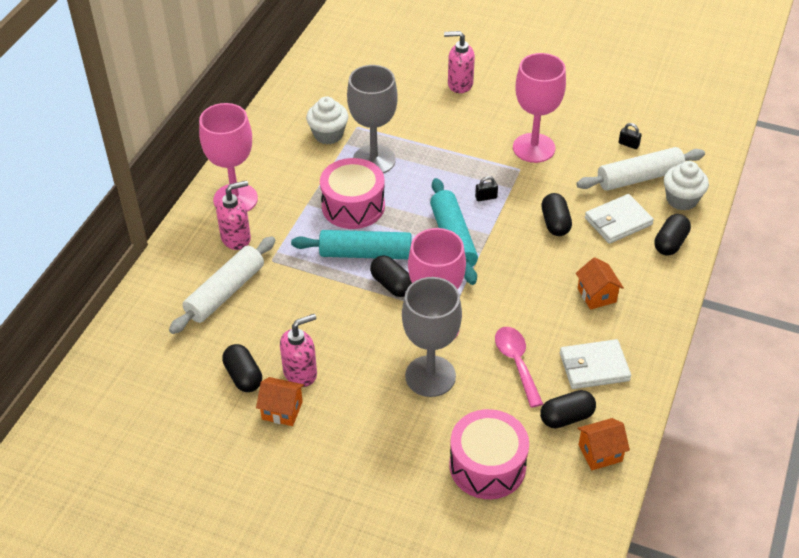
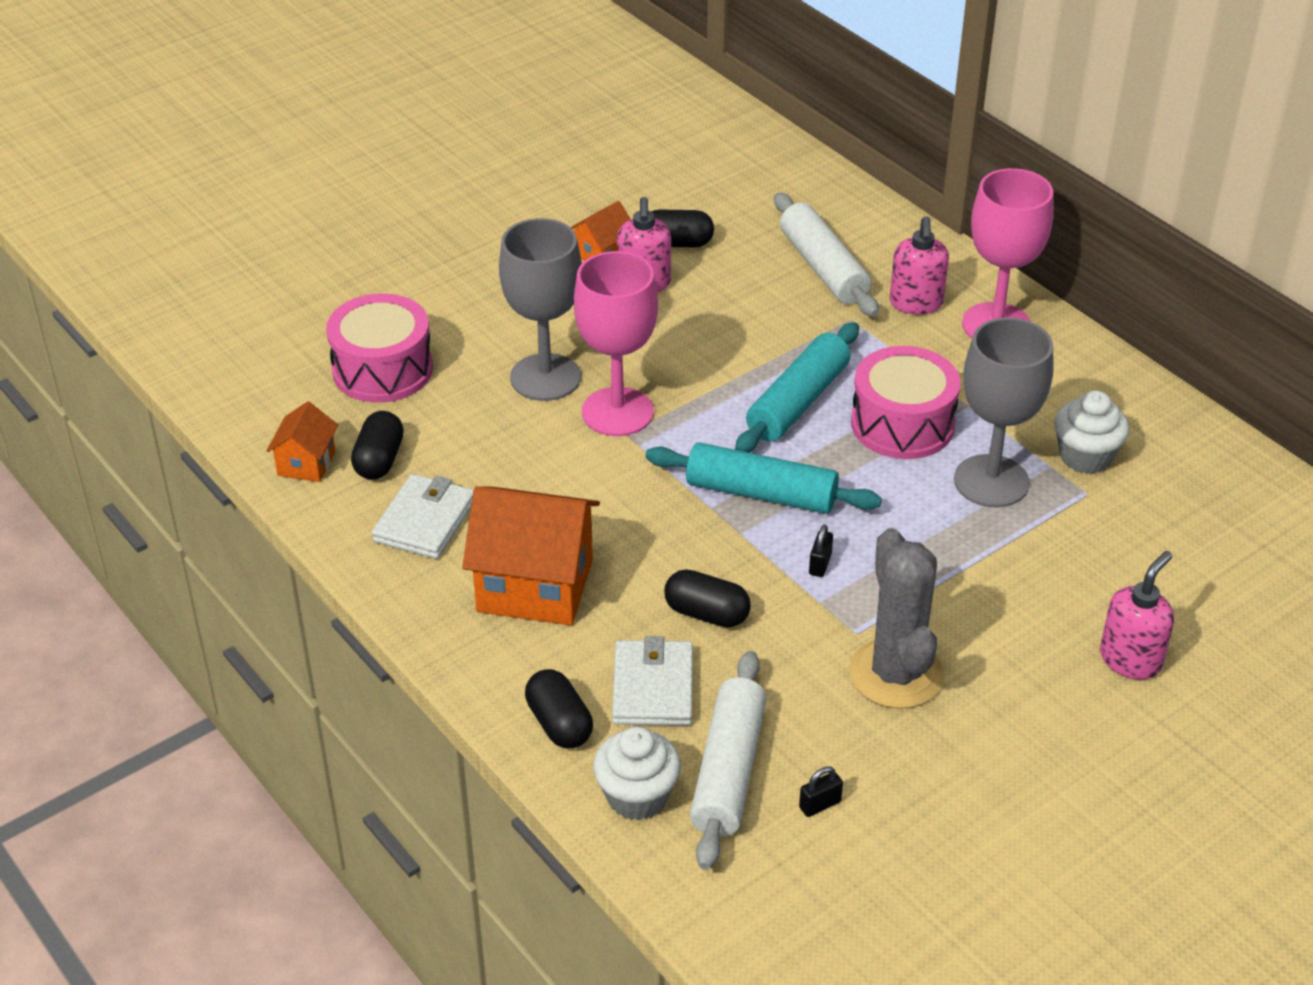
camera: 120 degrees right, 5 degrees down
black capsule [370,255,412,297] -> none
pink spoon [495,327,543,408] -> none
pink goblet [513,53,566,163] -> grey cactus [849,528,944,709]
orange house [576,257,624,310] -> orange house [462,486,600,625], size x1.95

